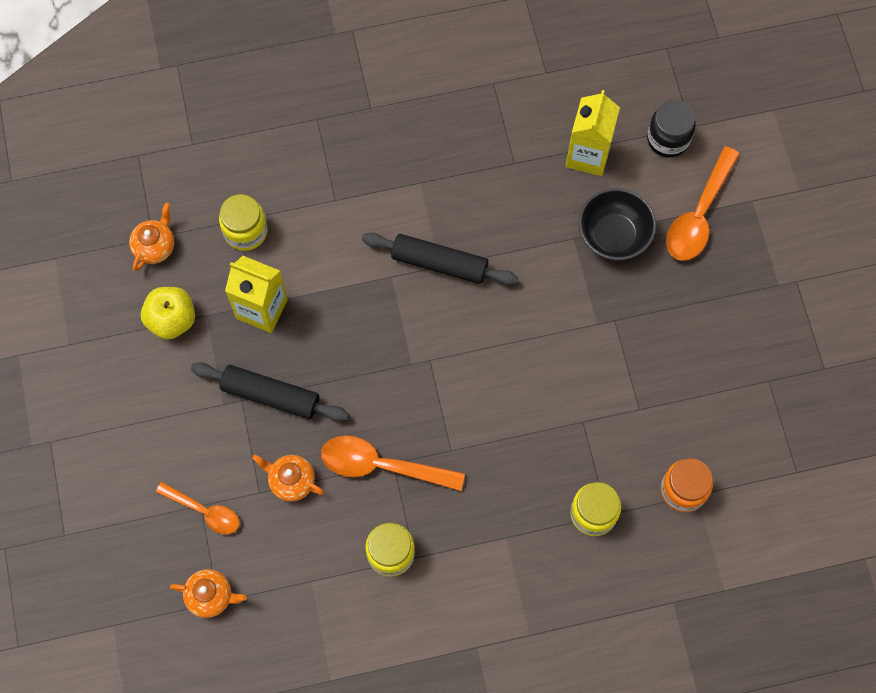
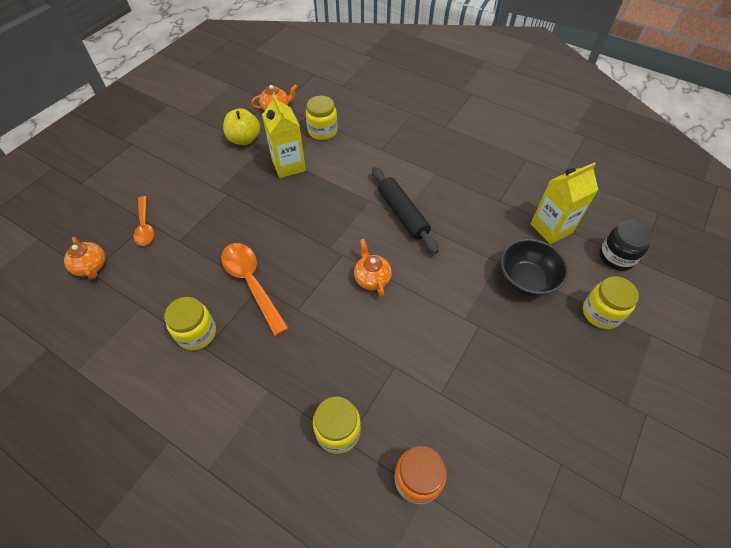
camera: 45 degrees right, 15 degrees down
black rolling pin [191,362,349,422] -> none
orange teapot [252,455,324,502] -> orange teapot moved to [354,239,391,297]
orange spoon [666,146,740,261] -> yellow jar [583,276,639,329]

